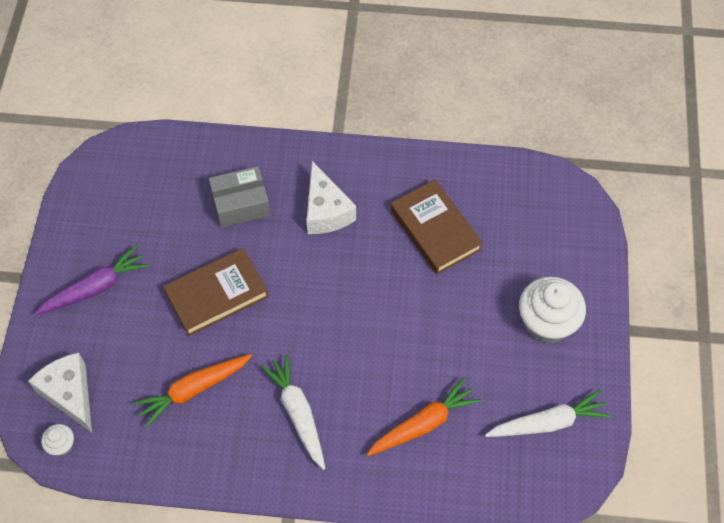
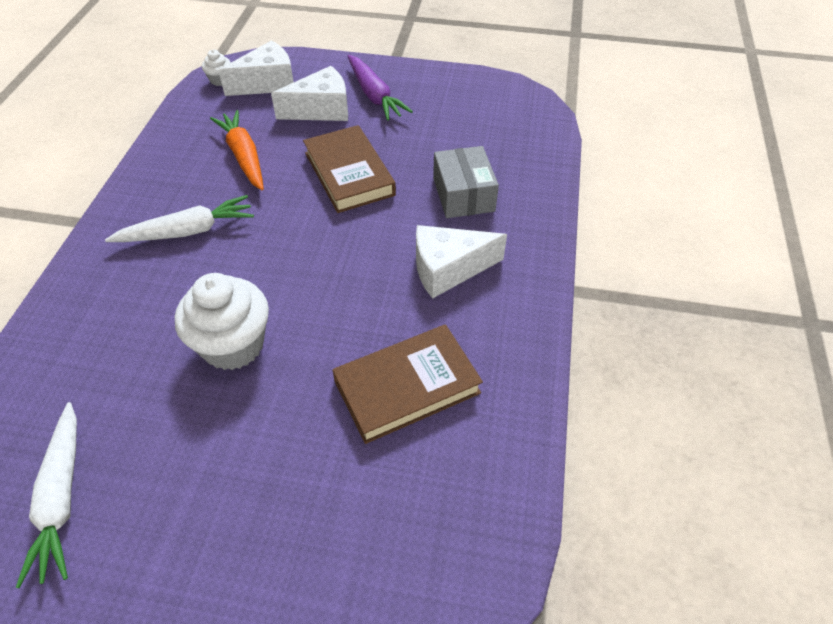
camera: 95 degrees right, 10 degrees down
orange carrot [366,378,481,456] -> none
white cupcake [519,276,586,344] -> white cupcake moved to [175,273,269,370]
none -> white cheese [271,66,348,121]

